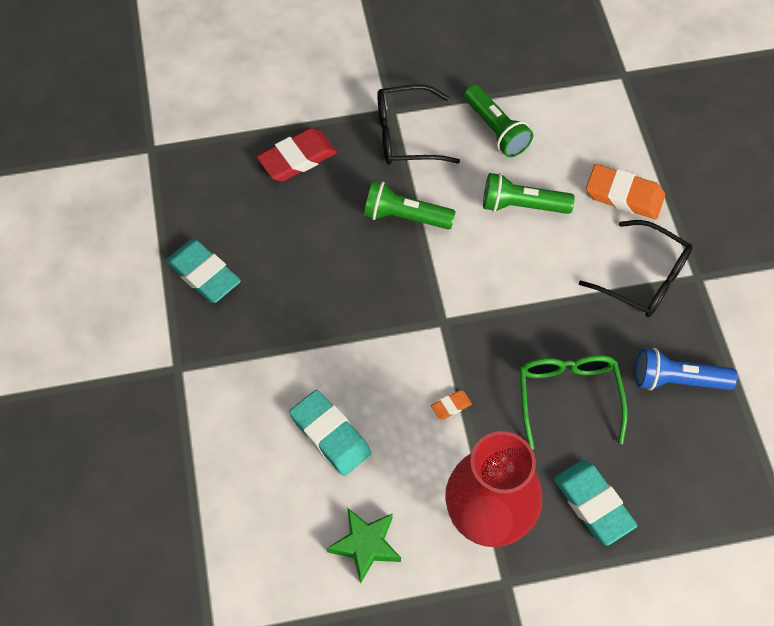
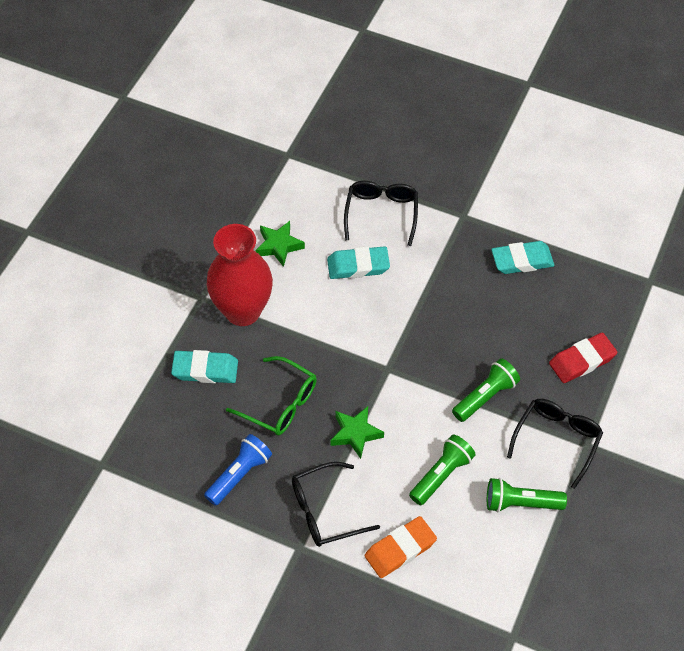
camera: 125 degrees right, 5 degrees down
red eraser [257,128,337,181] -> red eraser turned 60 degrees clockwise [549,333,617,383]
orange eraser [431,390,472,420] -> none
none -> green star [331,406,384,459]
none -> black glasses [344,181,418,246]

